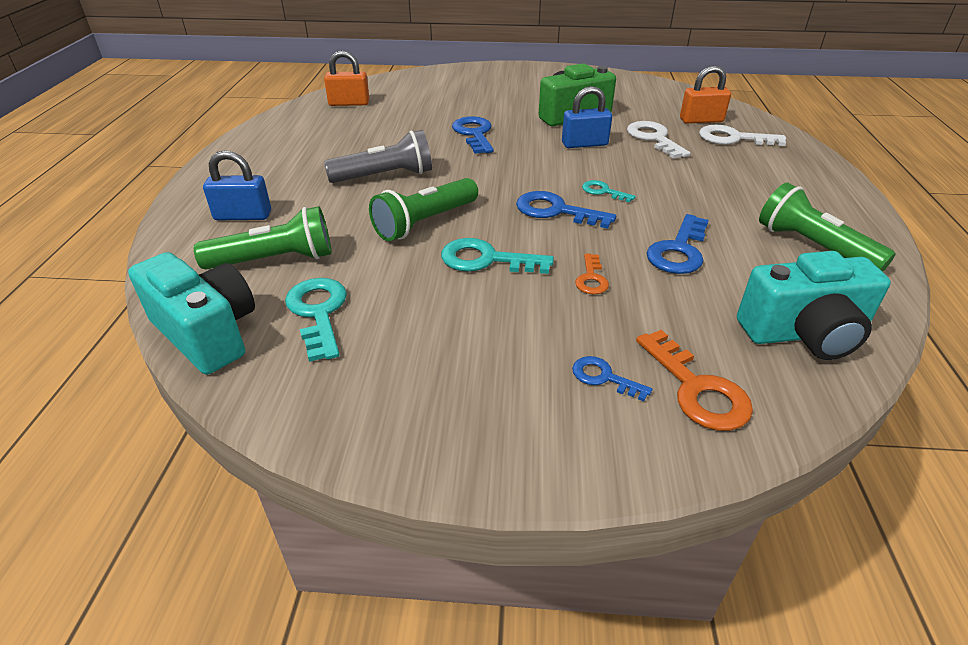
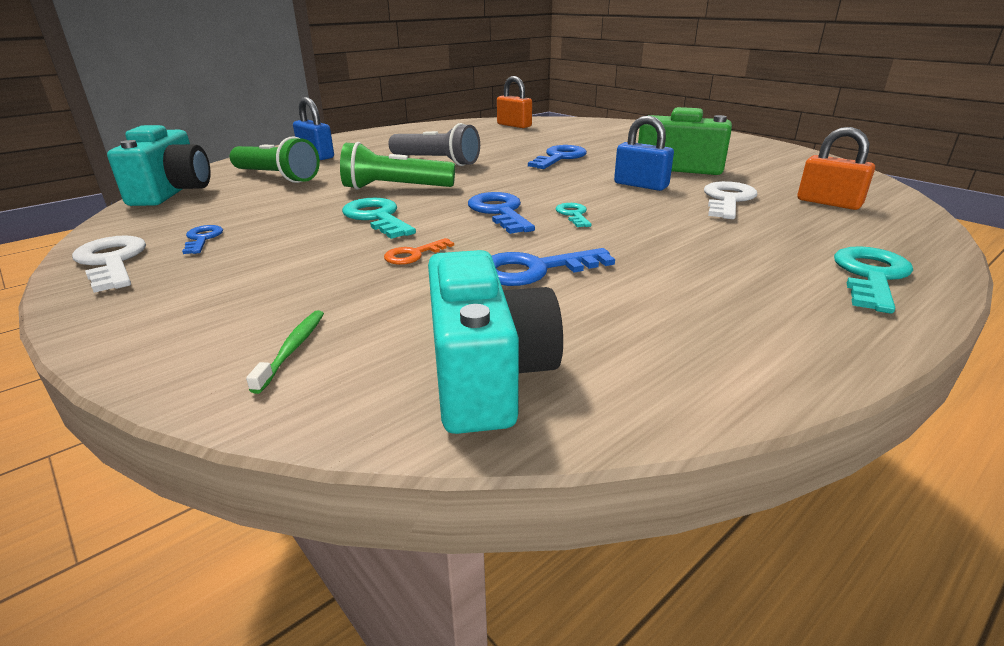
camera: 45 degrees right, 10 degrees down
turquoise key [285,278,347,362] -> turquoise key moved to [834,246,913,314]
blue key [572,356,652,401] -> blue key moved to [182,225,223,254]
orange key [636,330,753,431] -> green toothbrush [246,310,324,394]
white key [699,125,786,146] -> white key moved to [72,235,146,293]
turquoise camera [737,251,891,360] -> turquoise camera turned 135 degrees counterclockwise [428,250,563,434]
green flashlight [759,183,896,272] -> none

